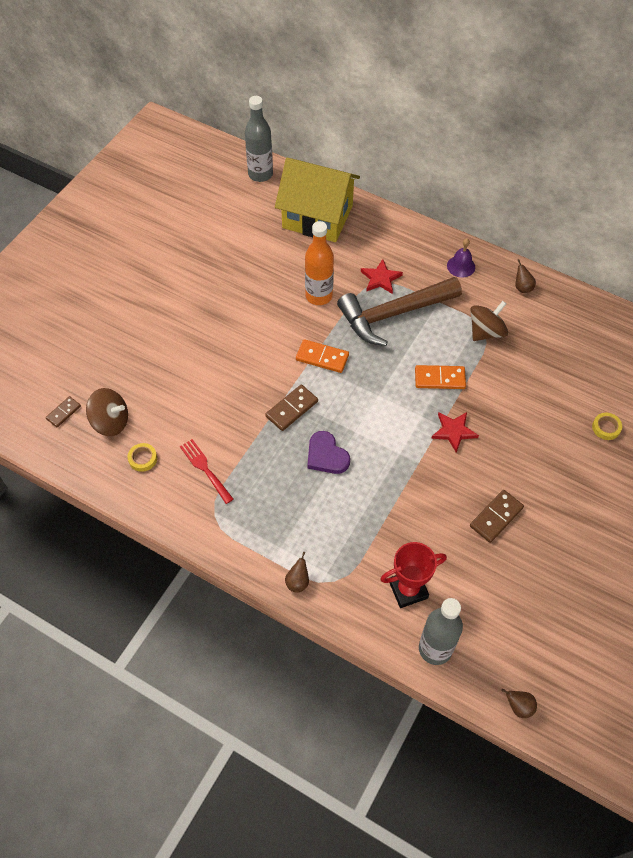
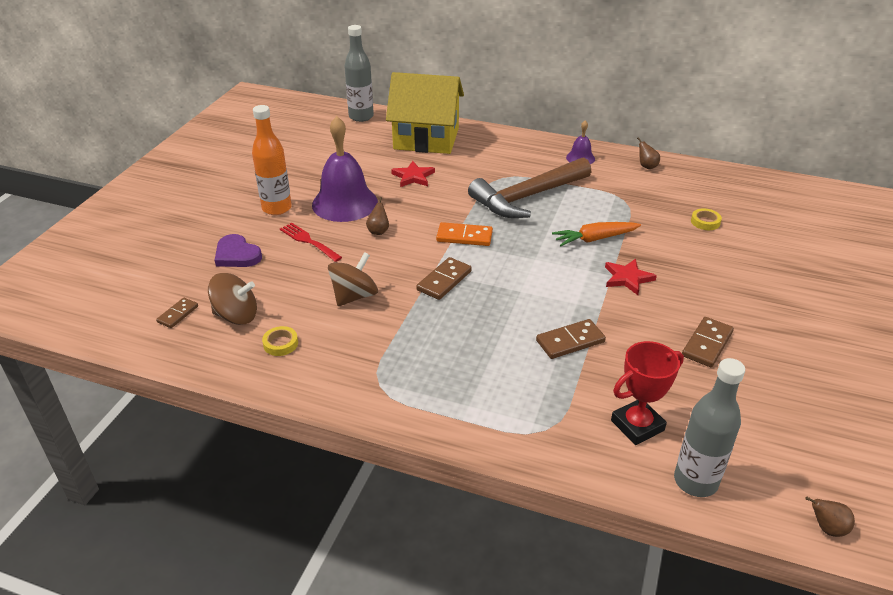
camera: 10 degrees left, 20 degrees down
red fork [180,439,233,504] -> red fork moved to [280,223,342,262]
brown pear [285,552,309,593] -> brown pear moved to [366,197,389,235]
orange bottle [305,221,334,305] -> orange bottle moved to [252,105,292,215]
purple heart [308,431,350,474] -> purple heart moved to [215,234,262,267]
red star [361,259,403,294] -> red star moved to [391,161,435,187]
orange domino [415,365,466,389] -> orange carrot [552,222,641,246]
brown spinning top [470,301,508,341] -> brown spinning top moved to [328,252,378,306]
yellow tape [592,413,622,440] -> yellow tape moved to [691,208,722,230]
none -> purple bell [312,116,378,222]
none -> brown domino [536,319,606,359]

